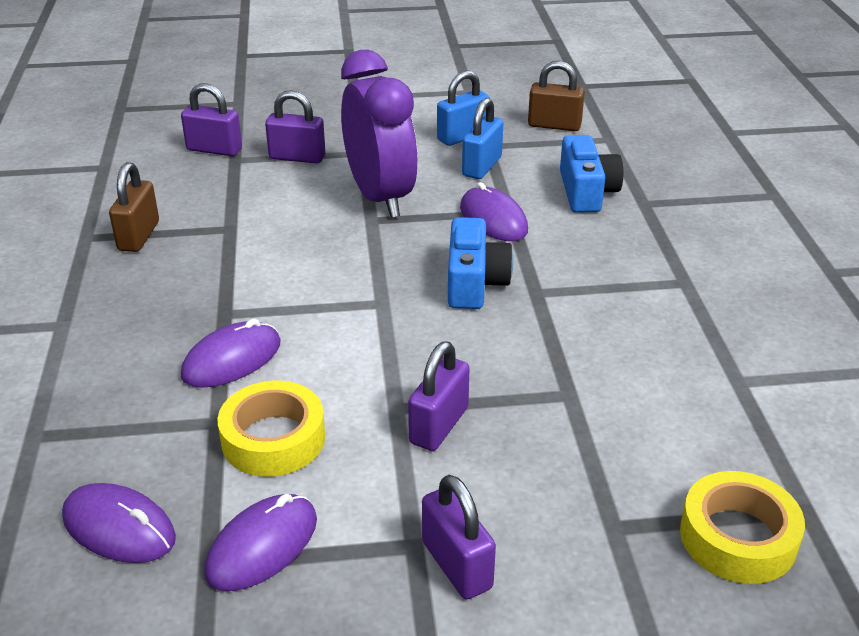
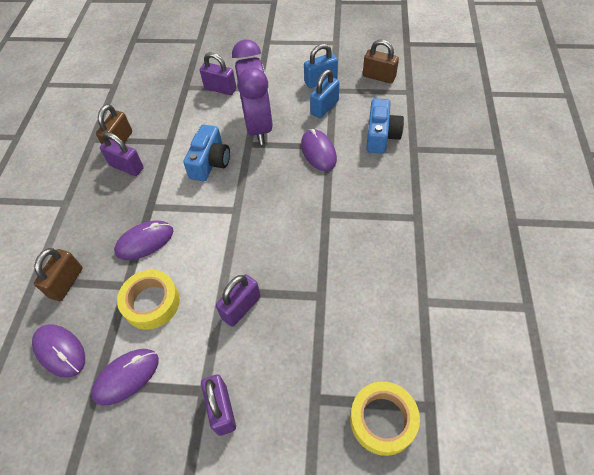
camera: 15 degrees right, 20 degrees up
purple padlock [181,83,242,156] -> purple padlock moved to [100,132,144,176]
blue camera [448,217,513,309] -> blue camera moved to [183,124,230,181]
none -> brown padlock [34,248,83,301]

